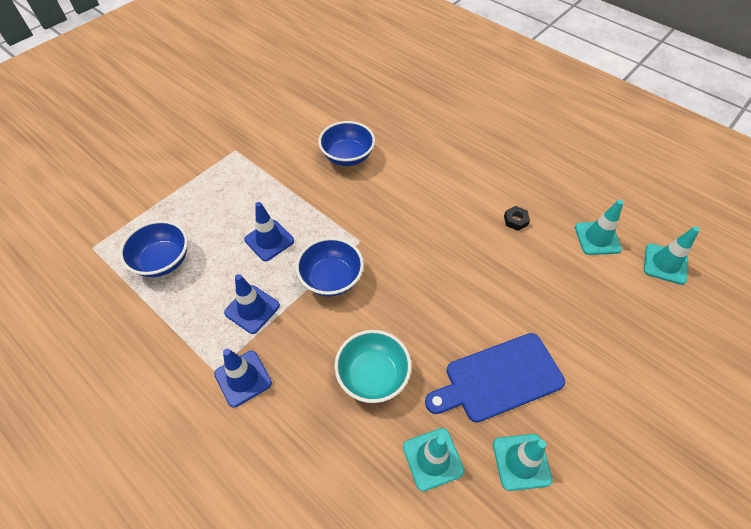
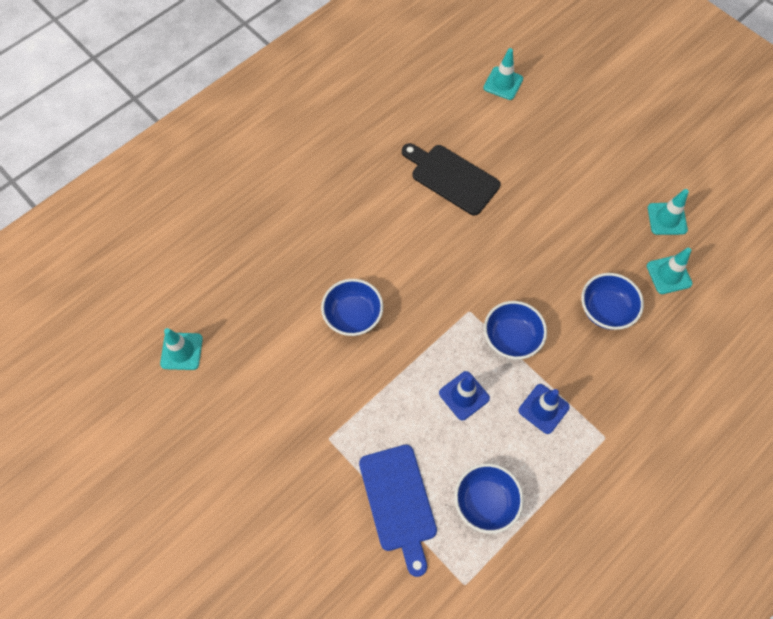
camera: 85 degrees left, 10 degrees up
blue traffic cone [214,349,272,408] -> none
turquoise bowl [334,330,412,403] -> blue bowl [581,273,644,330]
blue cutting board [425,333,565,423] -> blue cutting board moved to [359,445,437,577]
black nut [504,206,530,231] -> black cutting board [402,143,500,215]
turquoise traffic cone [575,200,624,255] -> turquoise traffic cone moved to [160,328,203,370]

